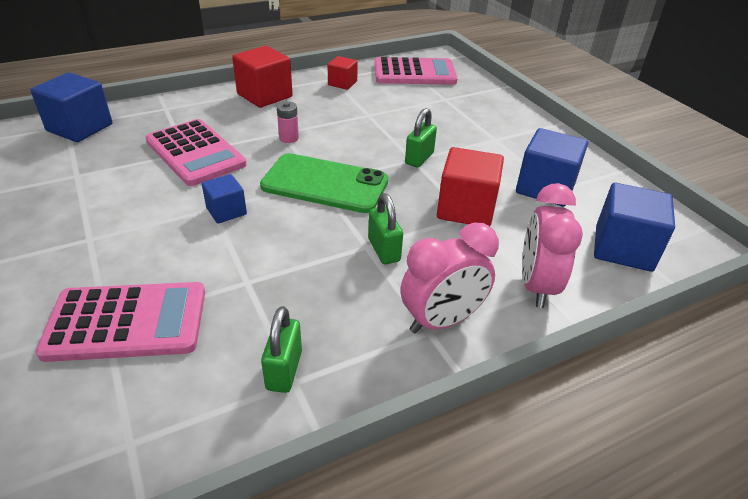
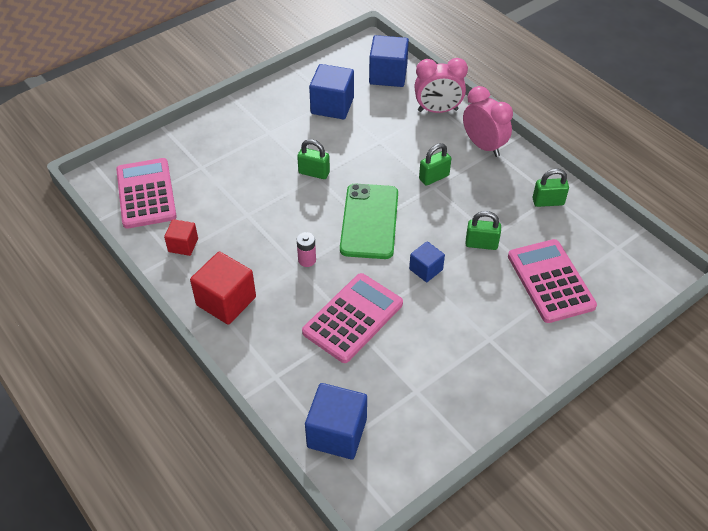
camera: 100 degrees left, 10 degrees up
red cube [437,147,504,226] -> none
none -> green padlock [465,211,501,250]

